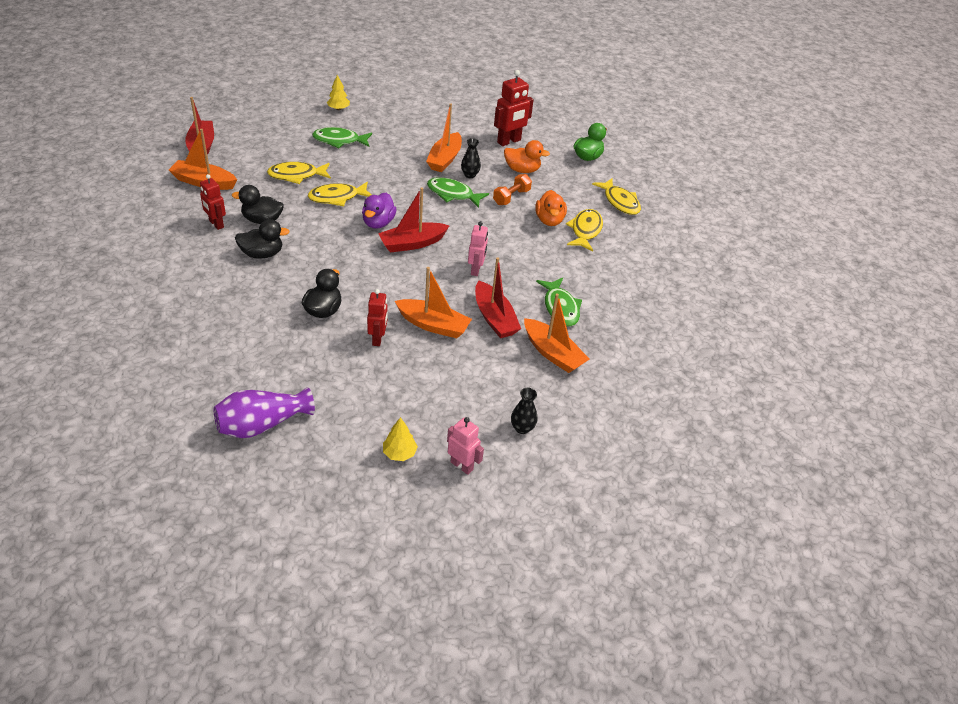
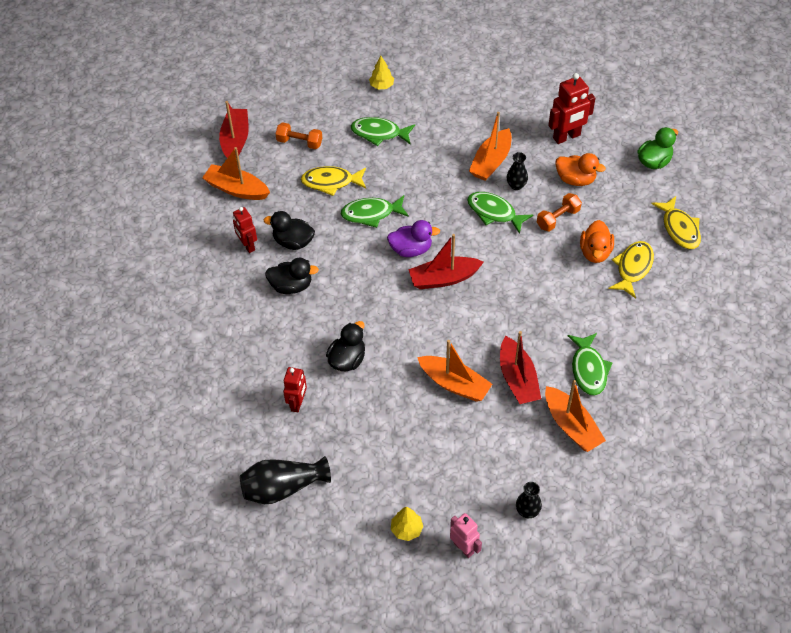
camera: 15 degrees right, 10 degrees up
purple vase [214,387,315,438] -> black vase [240,456,331,504]
yellow fish [308,182,372,206] -> green fish [341,195,409,228]
purple duck [362,193,397,229] -> purple duck turned 120 degrees counterclockwise [387,220,440,257]
red robot [367,289,388,346] -> red robot moved to [283,367,307,412]
pink robot [468,221,488,276] -> none
none -> orange dumbbell [276,122,322,149]

